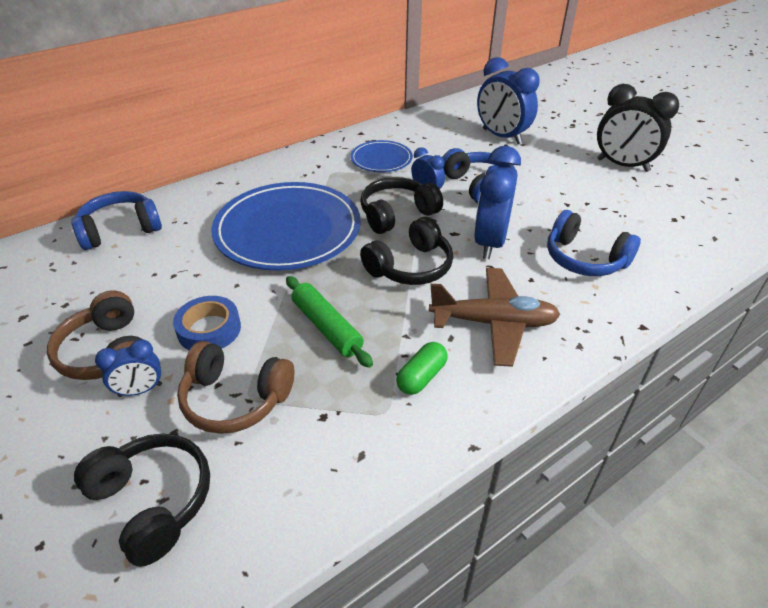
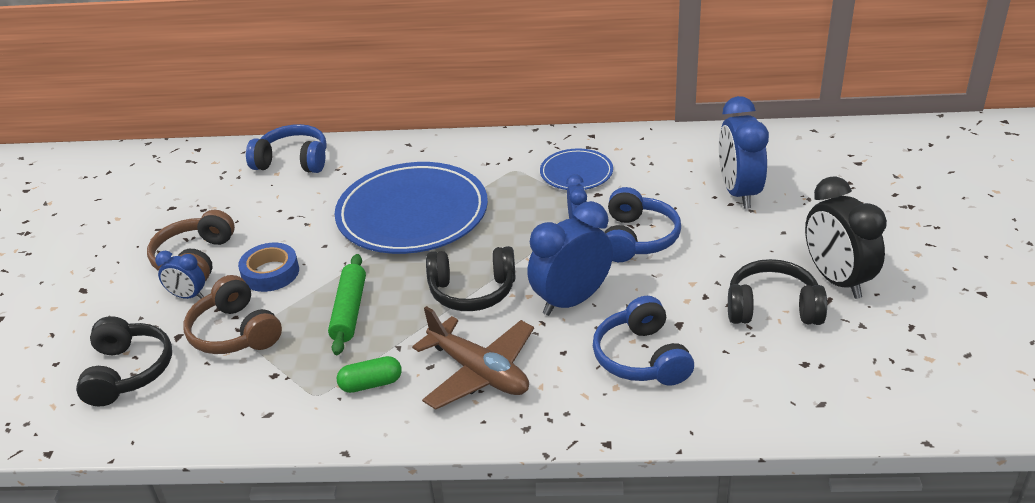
camera: 40 degrees right, 5 degrees down
black headphones [360,177,443,234] -> black headphones moved to [728,259,827,325]

